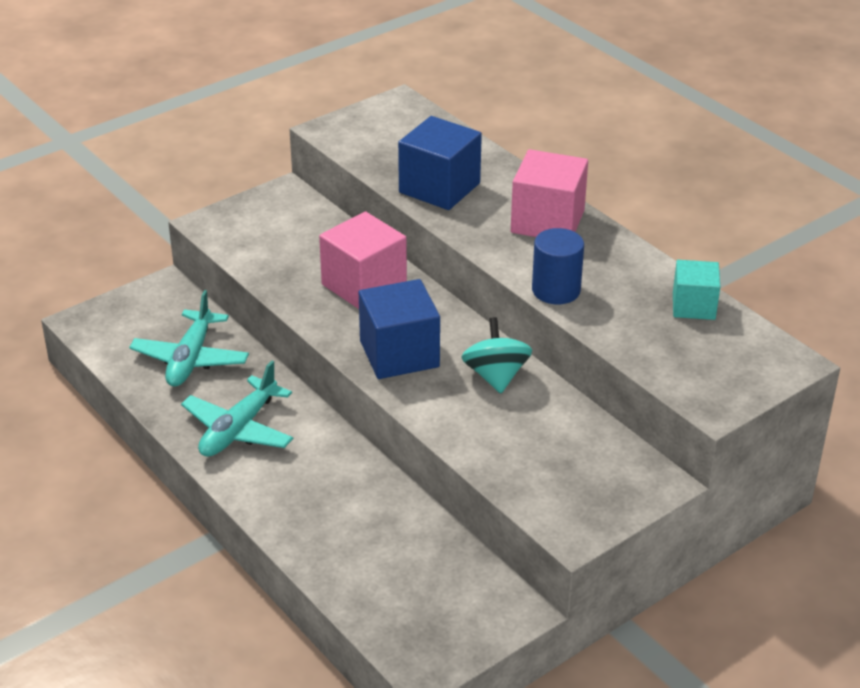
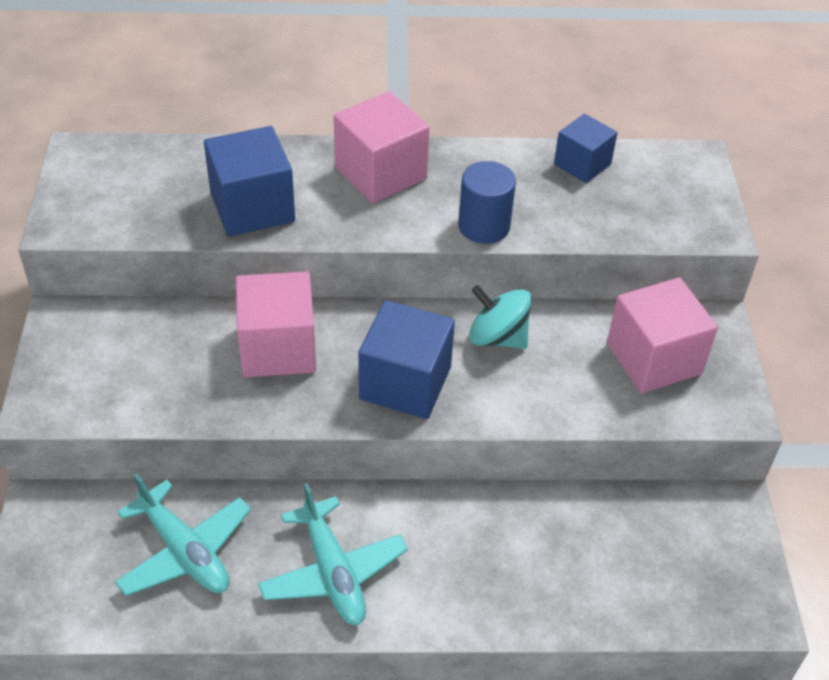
camera: 55 degrees left, 10 degrees up
turquoise cube [673,260,720,320] -> blue cube [554,114,617,183]
none -> pink cube [607,277,718,393]

